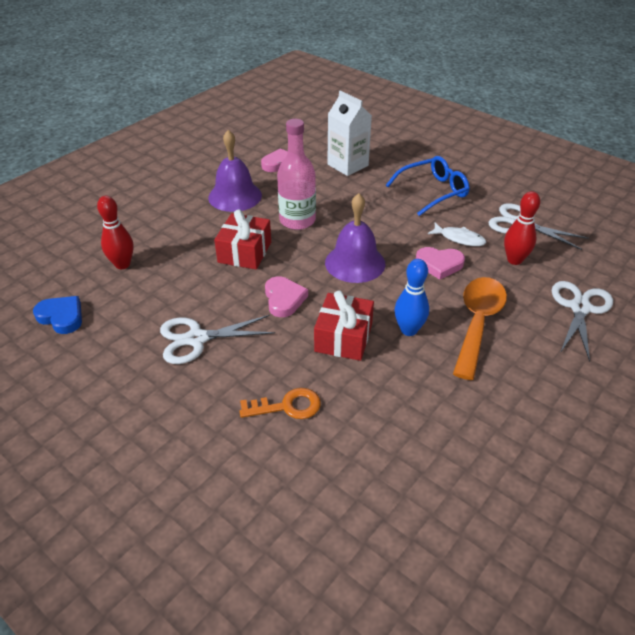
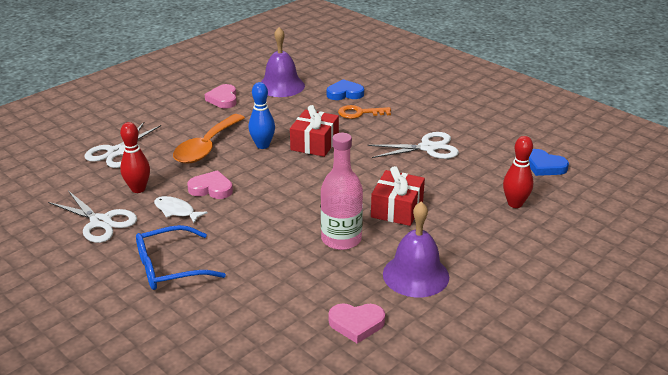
camera: 175 degrees left, 10 degrees down
pink heart [265,276,308,317] -> pink heart moved to [205,84,237,108]
purple bell [325,193,385,283] -> purple bell moved to [261,27,305,97]
white carton [327,90,372,176] -> none
none -> blue heart [327,79,364,100]

